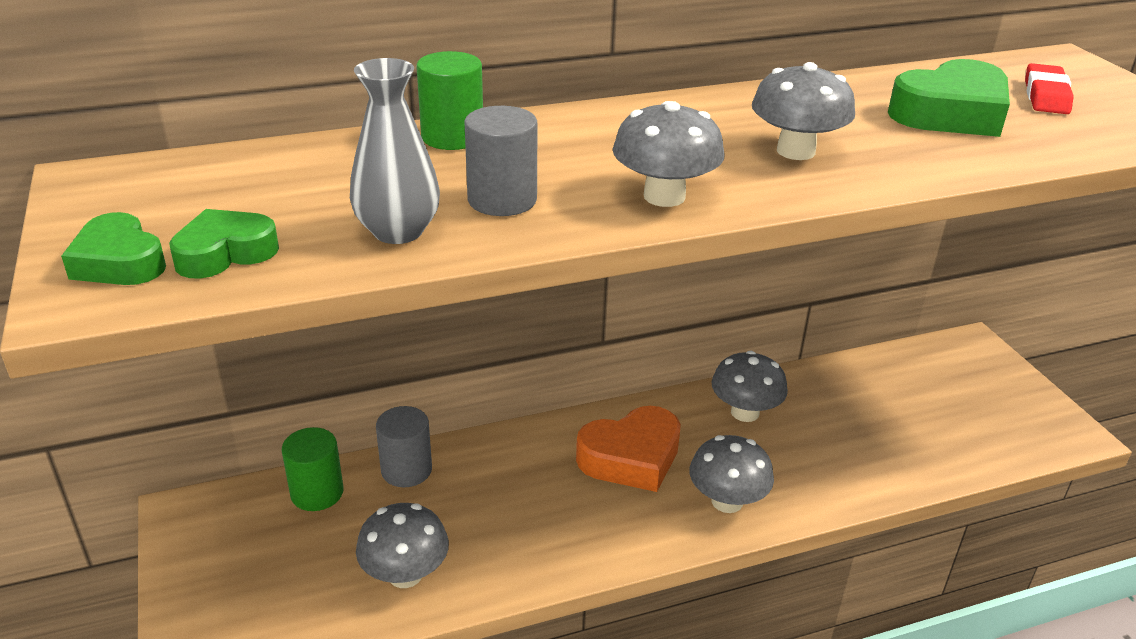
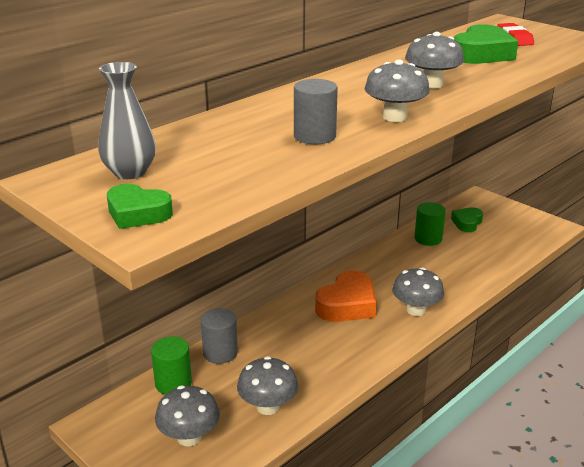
camera: 25 degrees left, 5 degrees down
green heart [169,209,279,279] -> green heart moved to [451,207,483,232]
grey vase [350,58,440,244] -> grey vase moved to [98,62,156,179]
green cylinder [416,51,483,150] -> green cylinder moved to [414,202,446,246]
grey mushroom [712,351,788,422] -> grey mushroom moved to [155,385,220,446]

